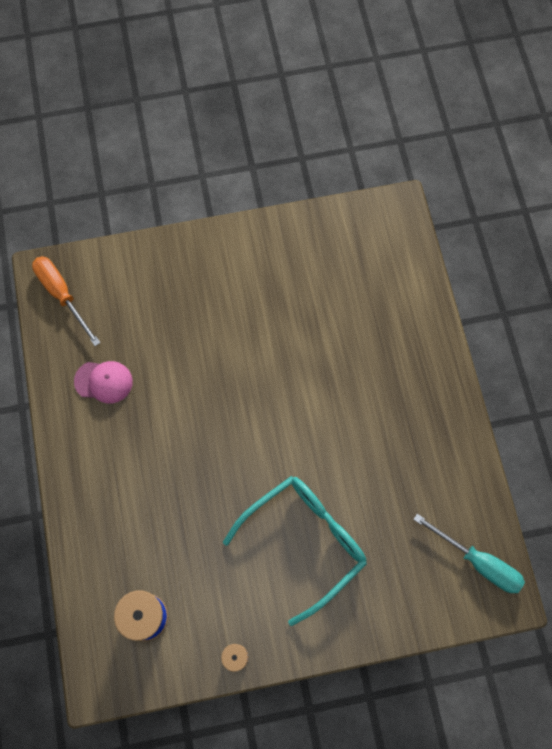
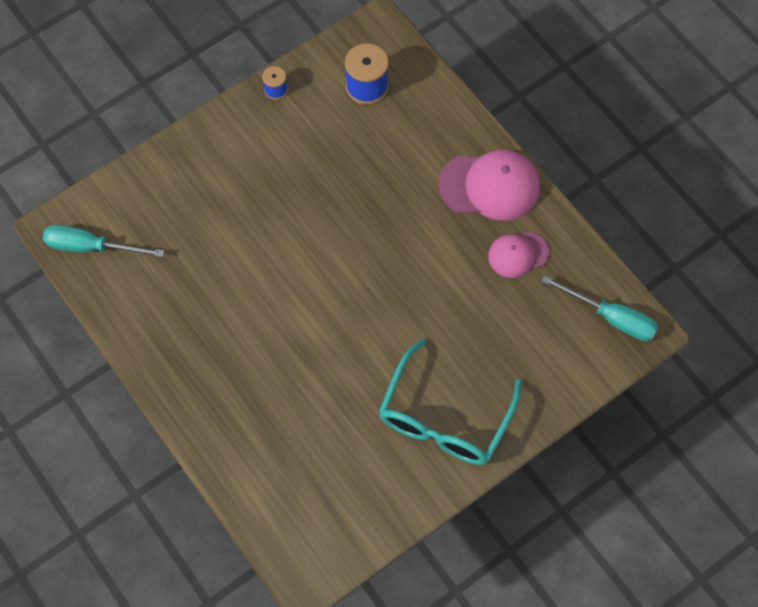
camera: 155 degrees right, 5 degrees down
orange screwdriver [32,256,101,346] -> turquoise screwdriver [541,276,659,341]
turquoise glasses [223,476,367,626] -> turquoise glasses moved to [379,338,522,465]
none -> pink cap [439,149,540,221]

